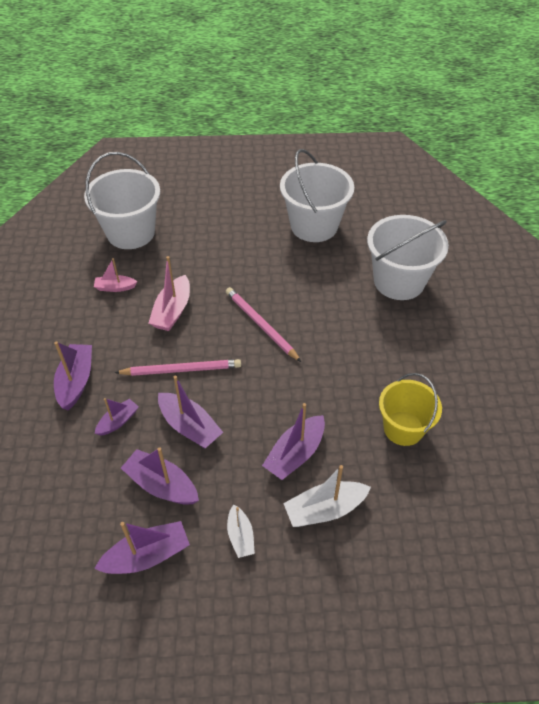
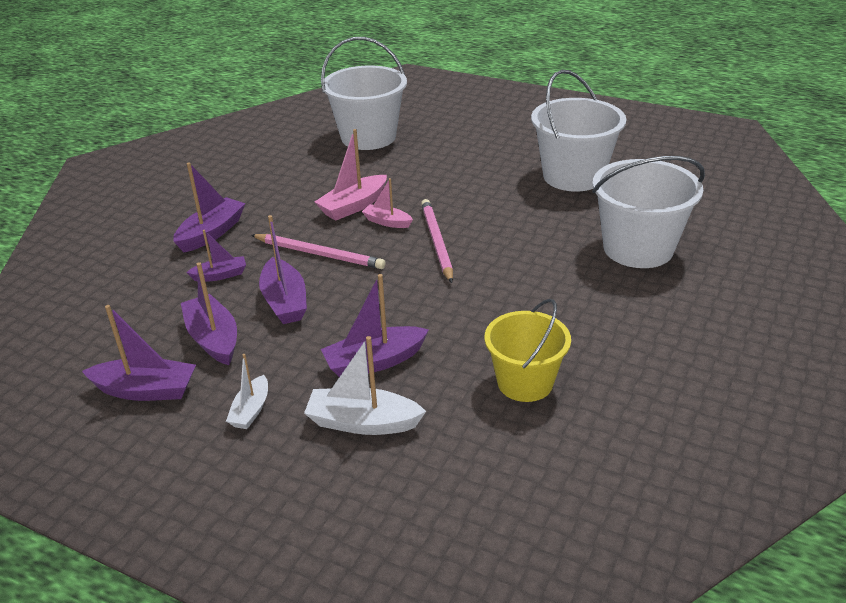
camera: 30 degrees right, 15 degrees down
pink boat [94,258,137,292] -> pink boat moved to [362,178,413,228]

